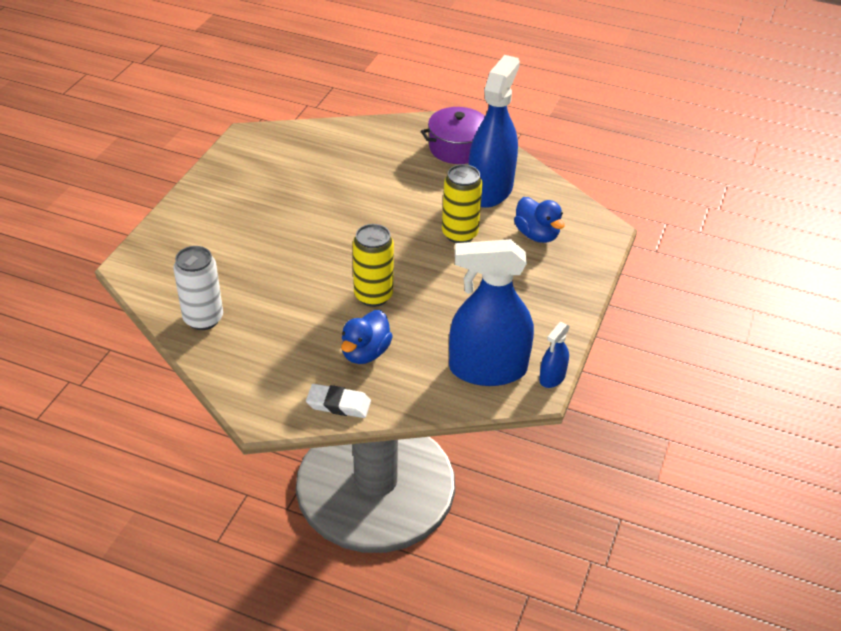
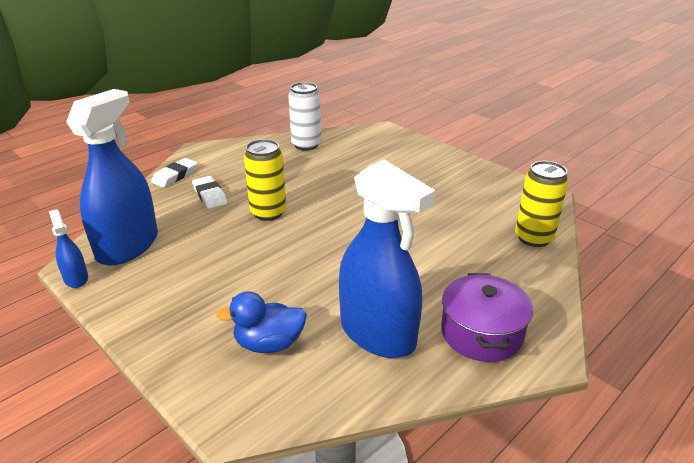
camera: 115 degrees right, 10 degrees down
blue duck [341,310,393,364] -> white eraser [192,176,228,209]
yellow can [442,164,483,243] -> yellow can moved to [515,161,568,247]

